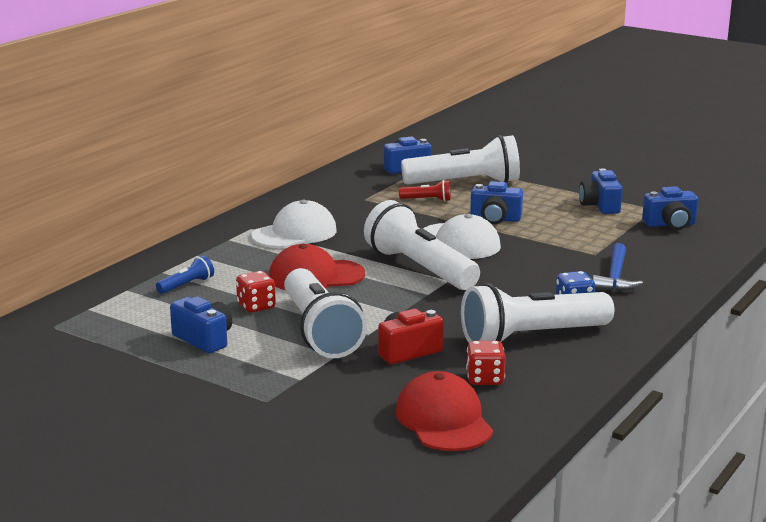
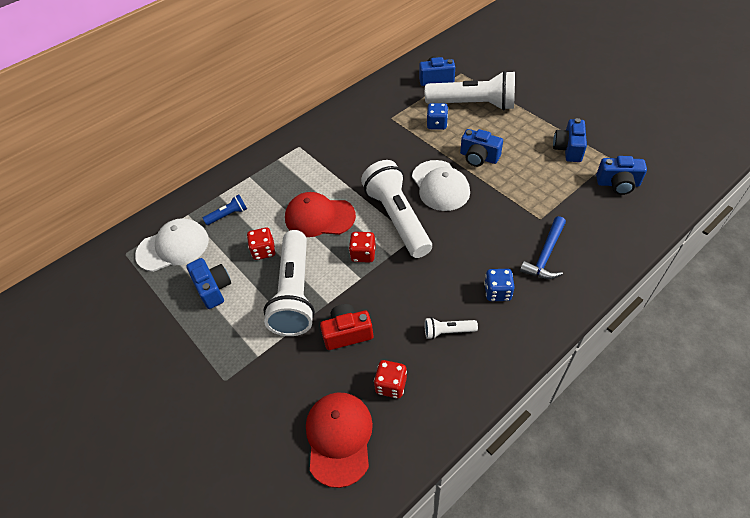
camera: 20 degrees right, 30 degrees up
white cap [251,200,337,248] -> white cap moved to [135,218,209,272]
red flashlight [399,180,451,202] -> blue dice [427,103,448,130]
white flashlight [461,283,614,343] -> white flashlight [425,317,478,339], size x0.43
none -> red dice [349,232,376,263]

